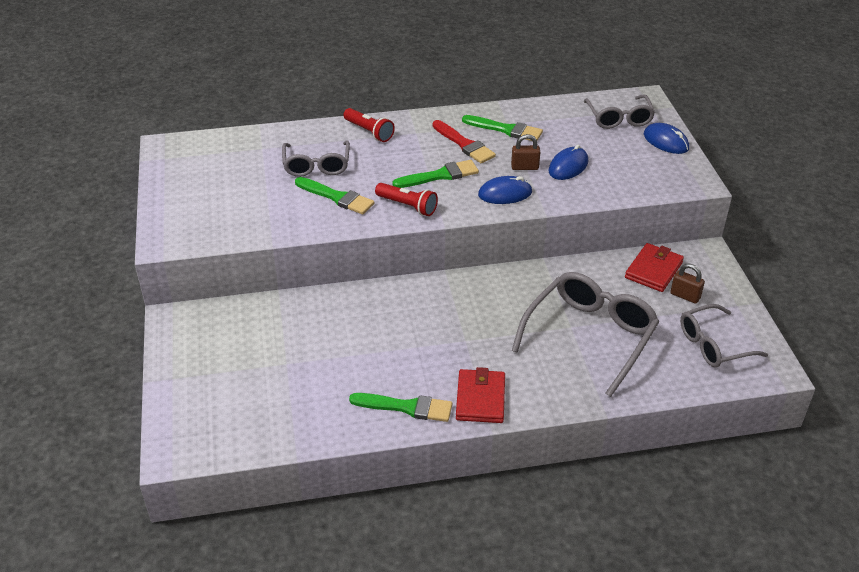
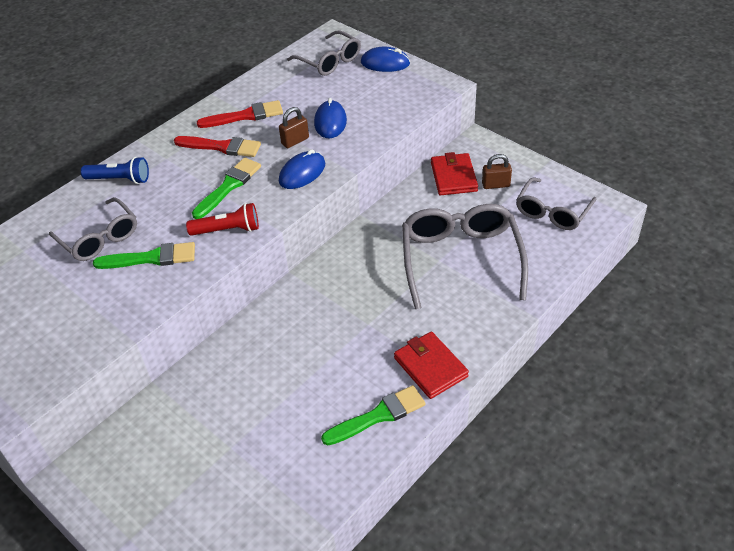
camera: 35 degrees left, 5 degrees up
red flashlight [343,108,395,142] -> blue flashlight [81,157,149,184]
green brush [462,115,543,141] -> red brush [197,100,283,128]

